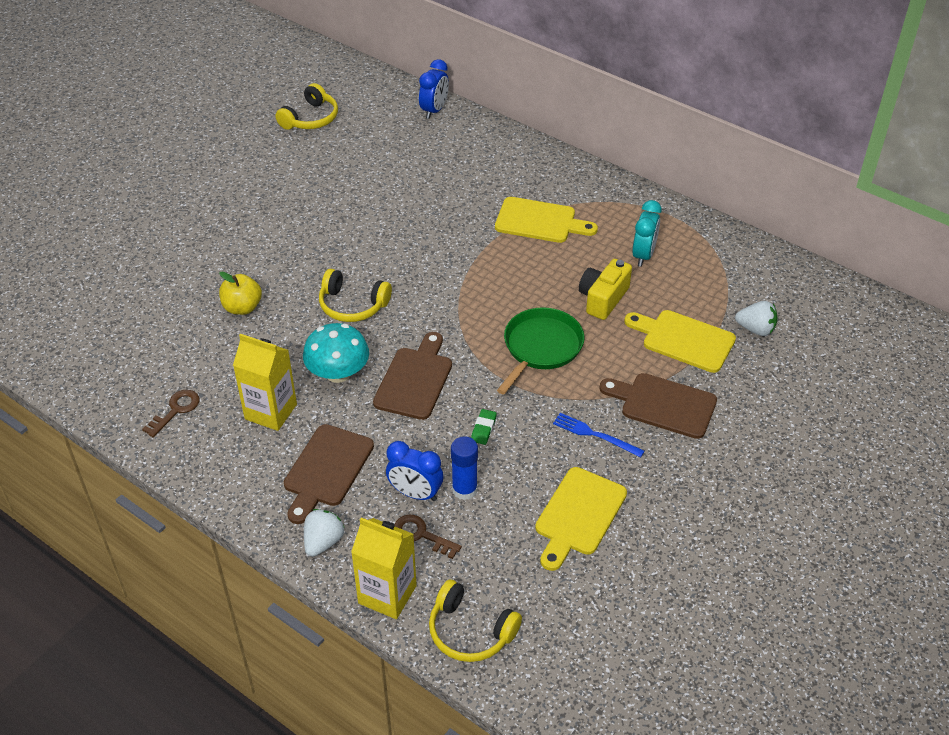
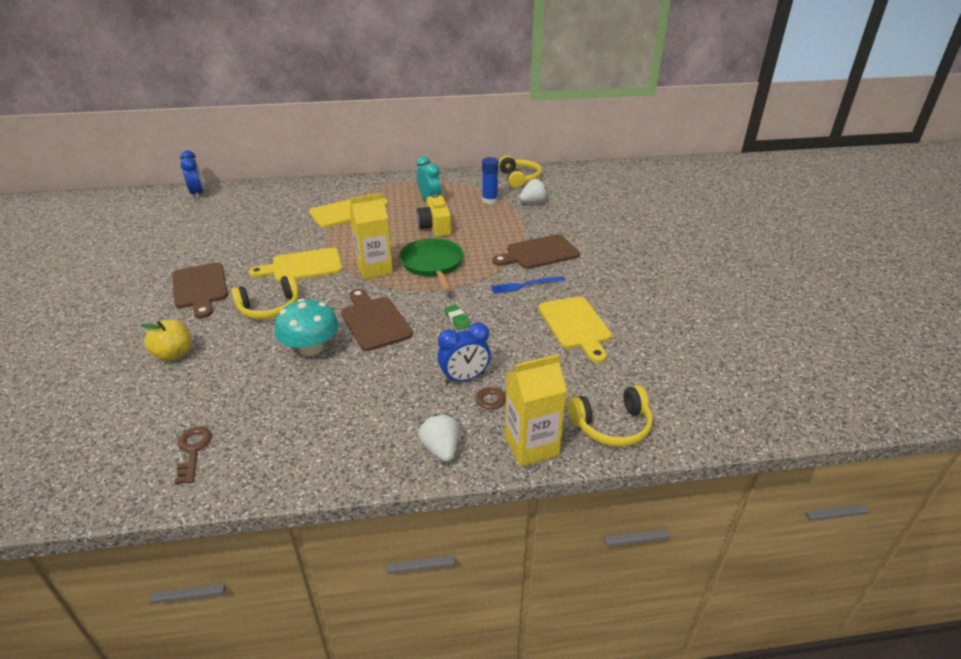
camera: 45 degrees left, 10 degrees down
yellow carton [233,334,297,431] -> yellow carton moved to [349,193,393,279]
yellow headphones [275,83,338,130] -> yellow headphones moved to [499,156,542,188]
brown cutting board [284,424,374,524] -> brown cutting board moved to [172,262,228,319]
blue glue stick [451,436,478,500] -> blue glue stick moved to [482,157,499,204]
yellow cutting board [624,310,736,373] -> yellow cutting board moved to [249,248,343,282]

